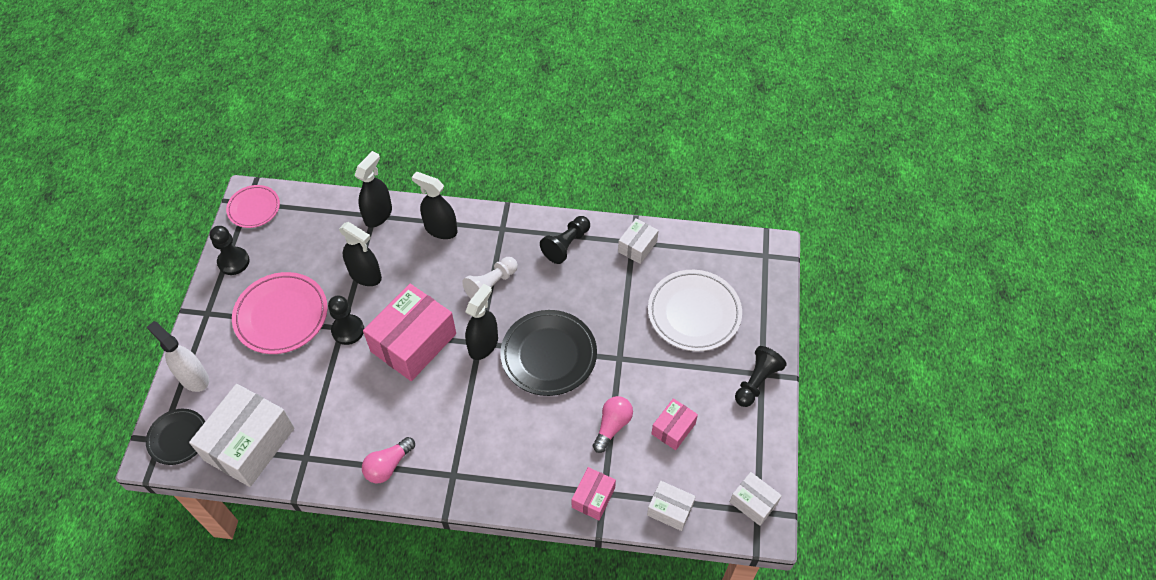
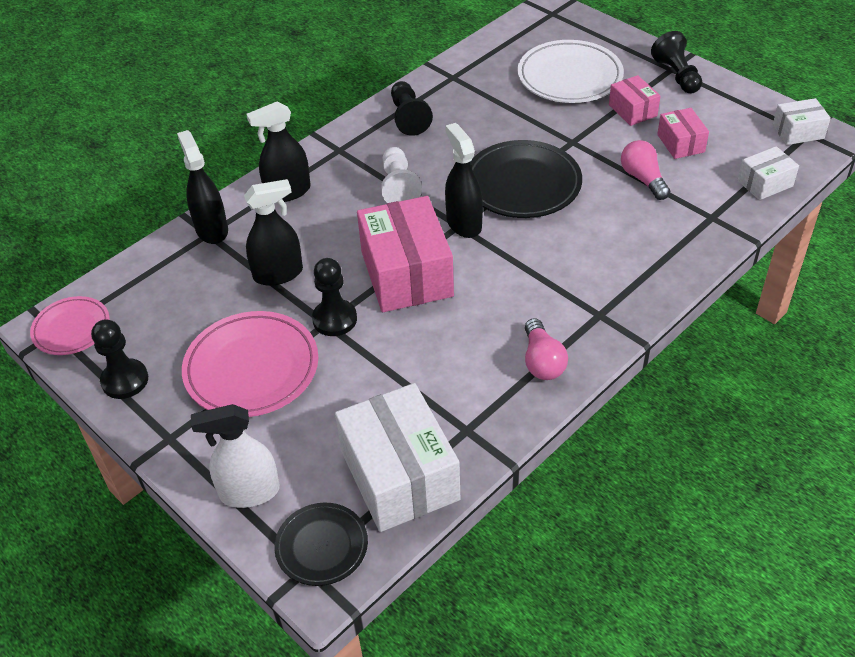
camera: 50 degrees left, 10 degrees down
pink box [572,467,616,520] -> pink box moved to [609,75,660,126]
white box [618,218,659,264] -> none

